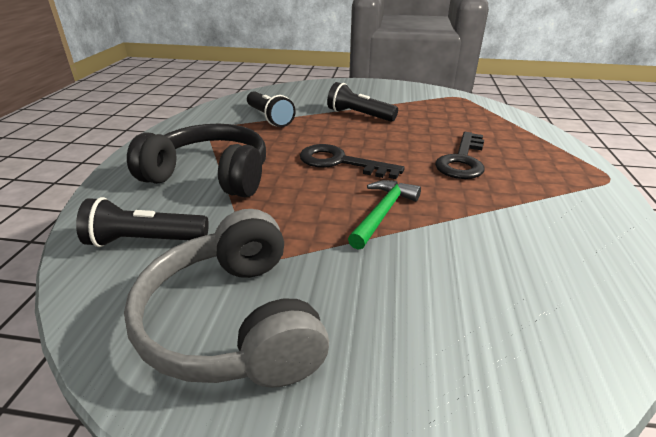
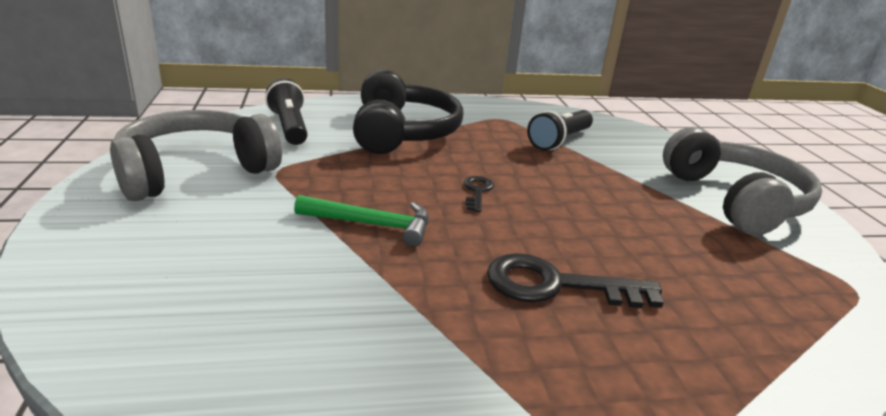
camera: 70 degrees right, 5 degrees down
black key [300,144,405,179] -> black key [464,176,494,212], size x0.52
black flashlight [327,82,398,122] -> none
none -> grey headphones [663,127,822,235]

